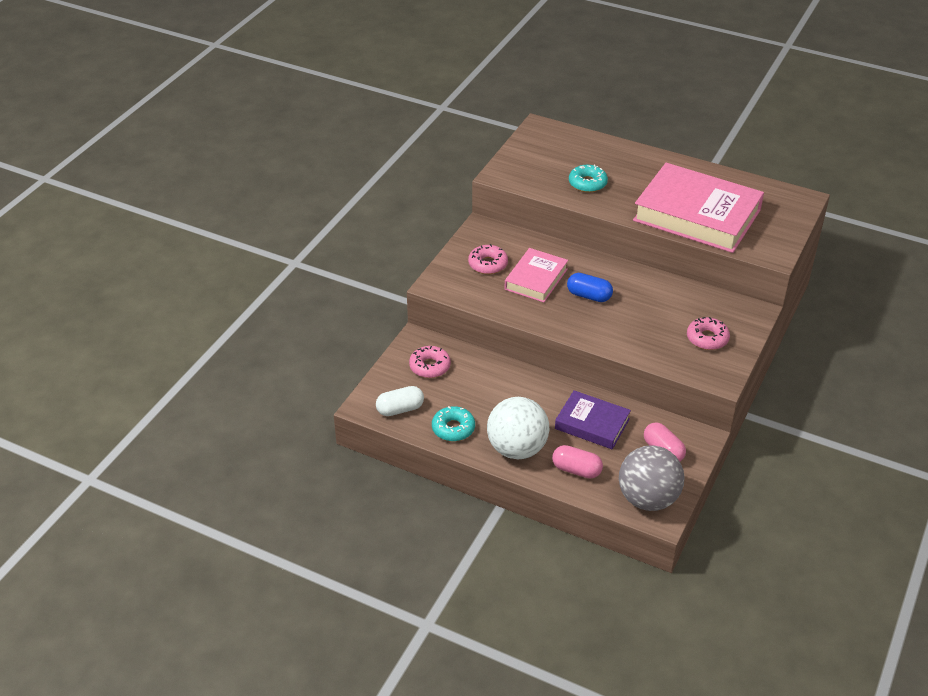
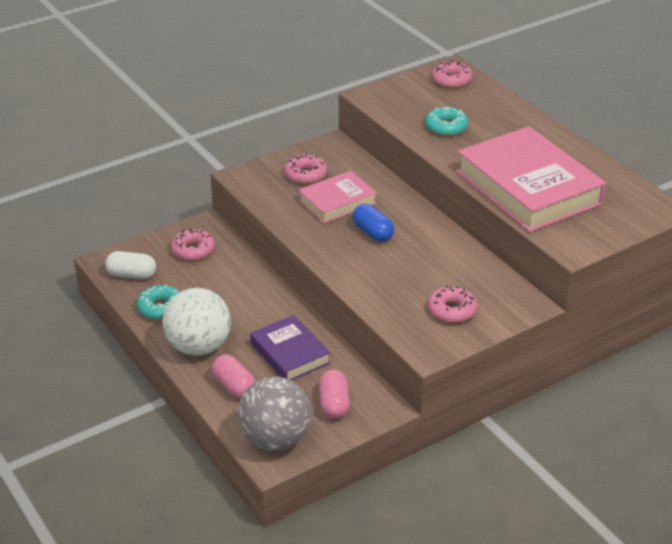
camera: 30 degrees right, 5 degrees down
none -> pink donut [432,60,473,88]

